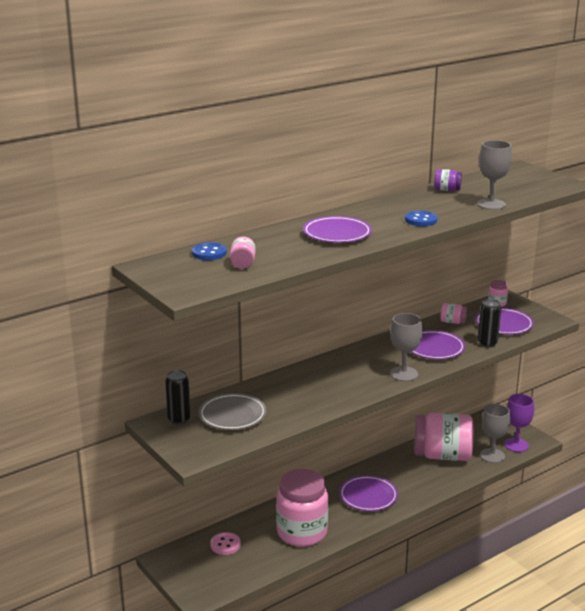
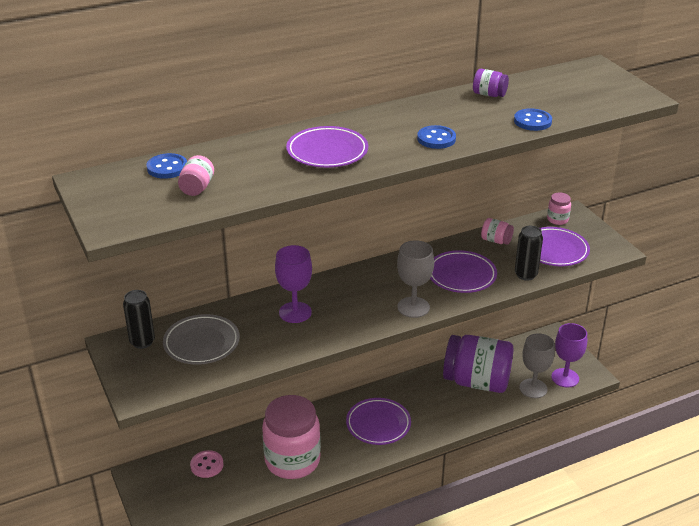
camera: 10 degrees right, 10 degrees up
pink jar [414,413,474,461] -> purple jar [443,335,514,393]
grey goblet [477,140,512,210] -> blue button [514,108,552,131]
none -> purple goblet [275,245,312,323]

